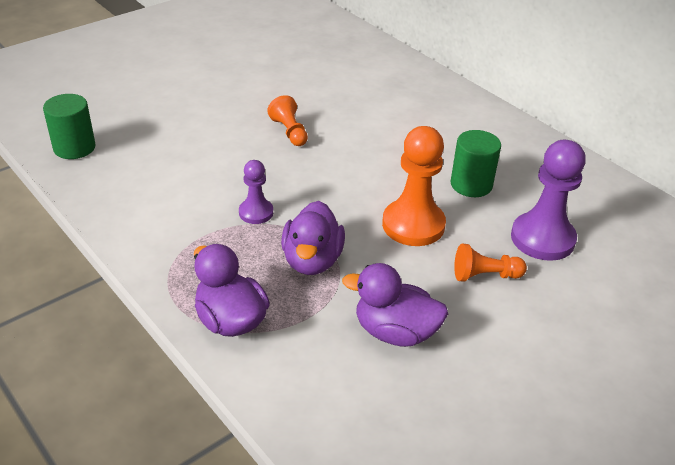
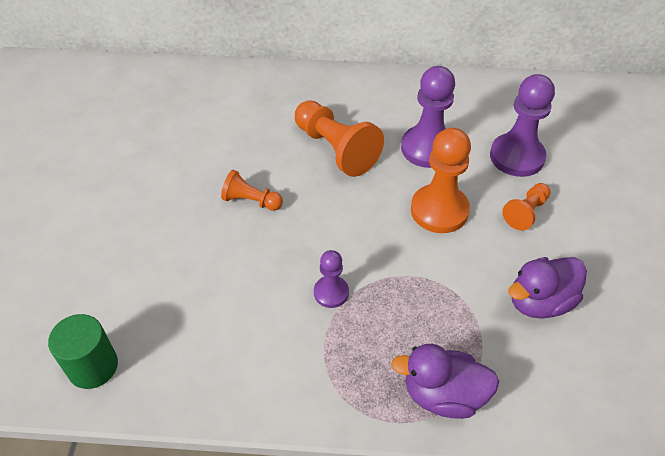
camera: 45 degrees left, 10 degrees up
purple duck [281,201,345,275] -> none
green cylinder [451,130,501,197] -> purple pawn [401,66,455,168]
none -> orange pawn [295,100,384,177]

